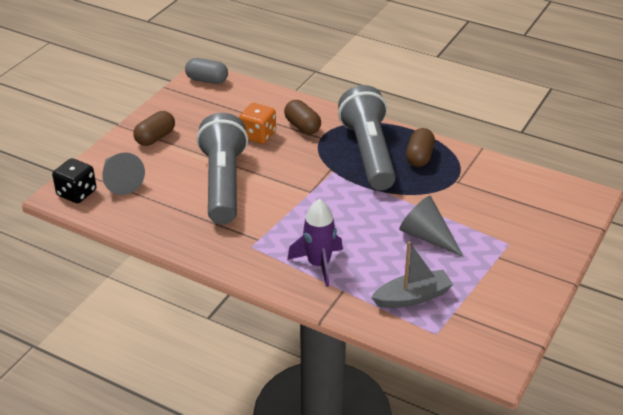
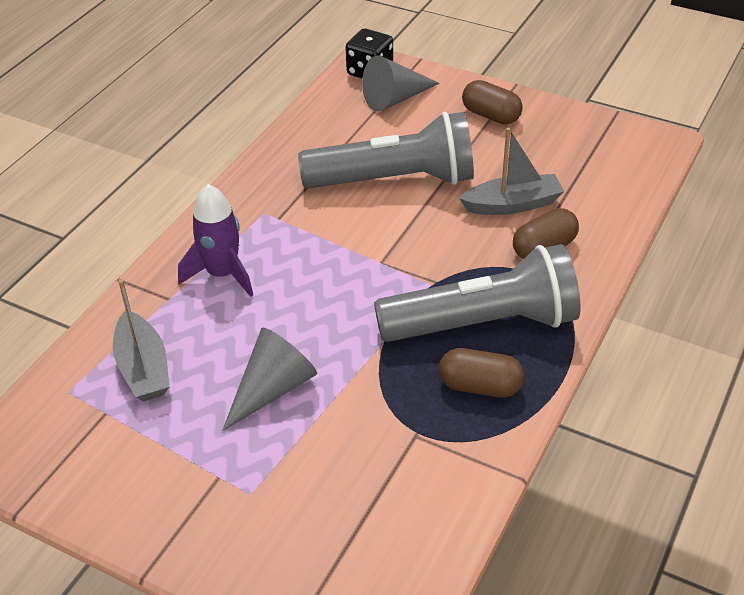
camera: 90 degrees right, 5 degrees up
grey capsule [185,58,228,84] -> none
orange dice [239,103,276,144] -> grey boat [459,128,564,215]

